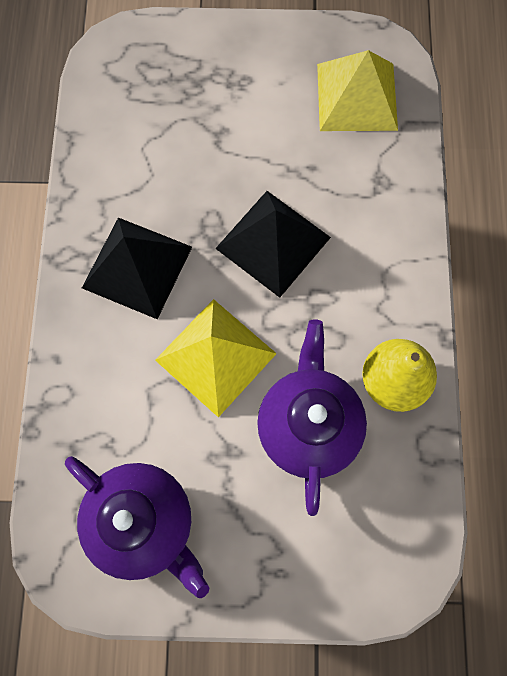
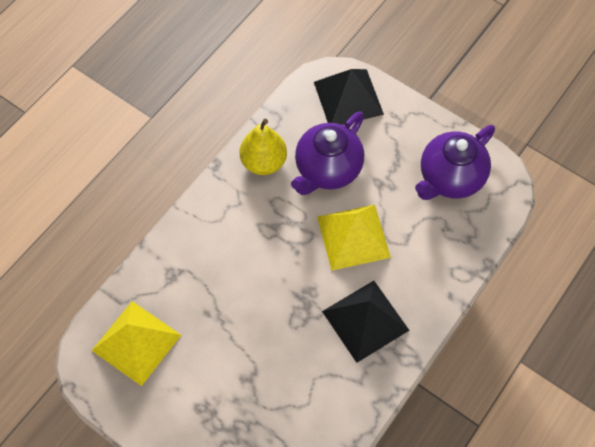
camera: 145 degrees left, 10 degrees down
purple teapot [65,456,210,598] -> purple teapot turned 120 degrees counterclockwise [415,125,495,200]
black pyramid [215,191,331,298] -> black pyramid moved to [314,69,384,125]

